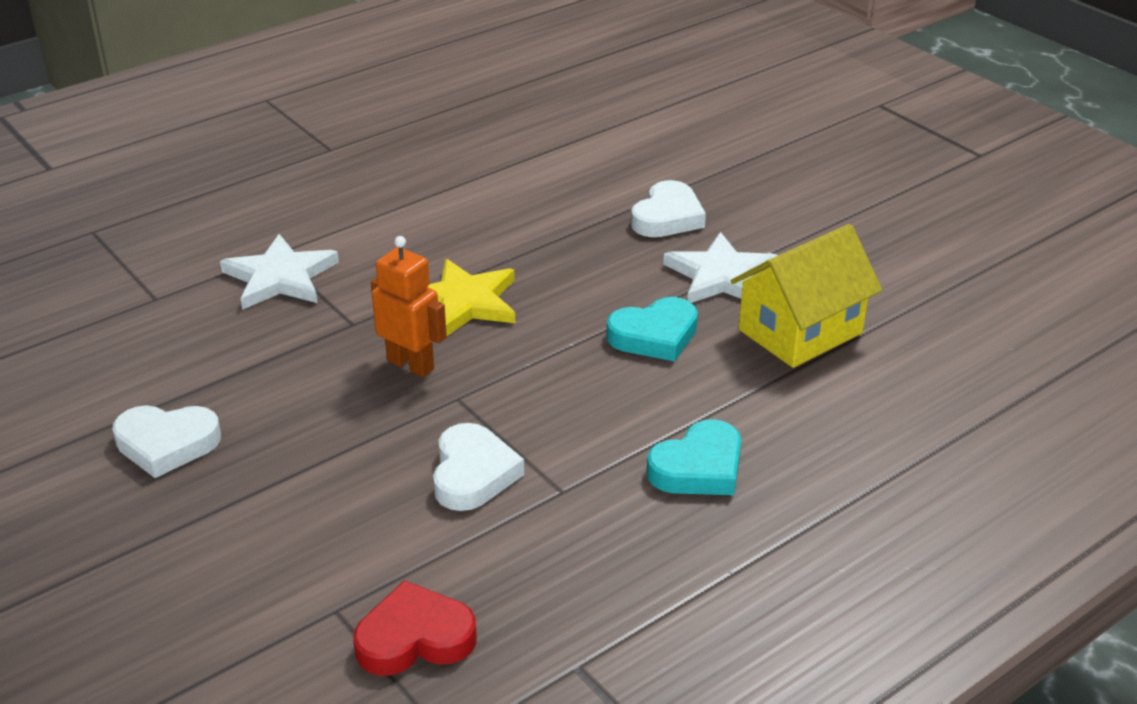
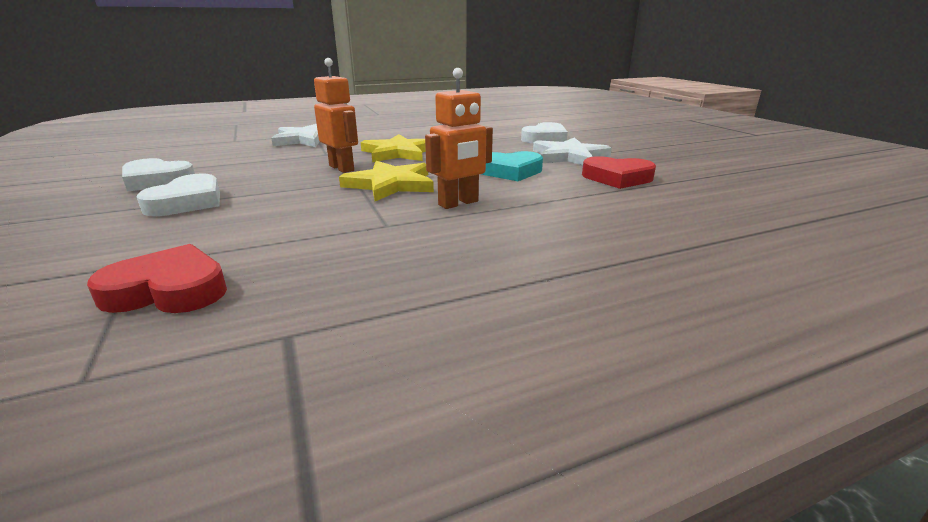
camera: 15 degrees right, 10 degrees down
white heart [433,423,524,511] -> white heart moved to [136,173,220,216]
turquoise heart [647,419,741,495] -> none
yellow house [731,224,882,368] -> red heart [582,156,656,189]
none -> yellow star [339,161,434,201]
none -> orange robot [425,68,493,209]

